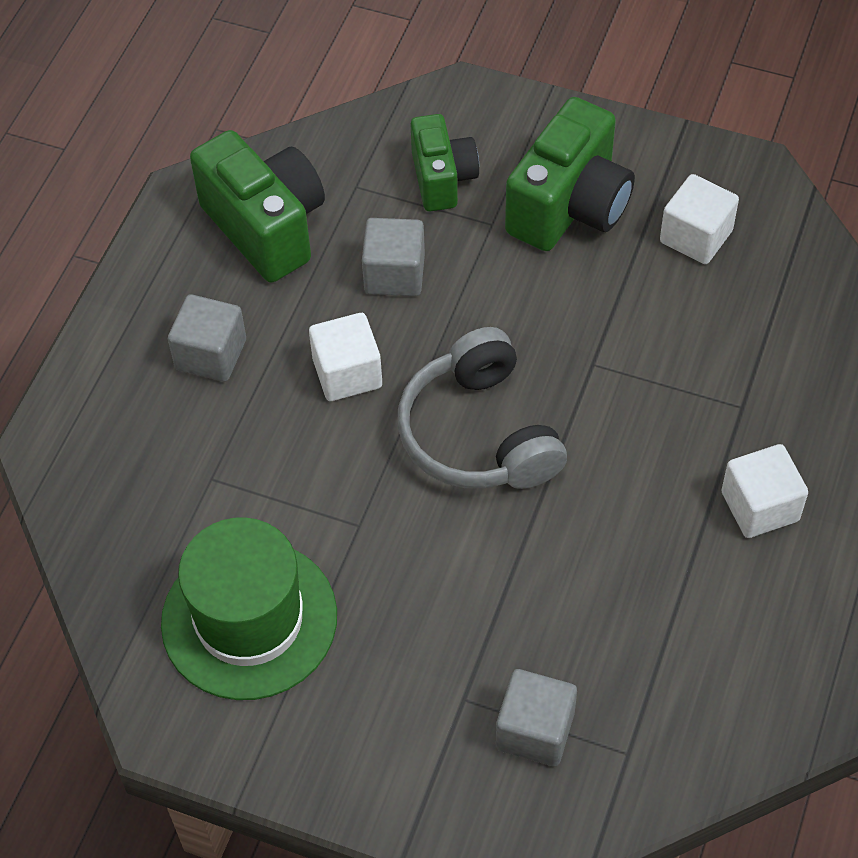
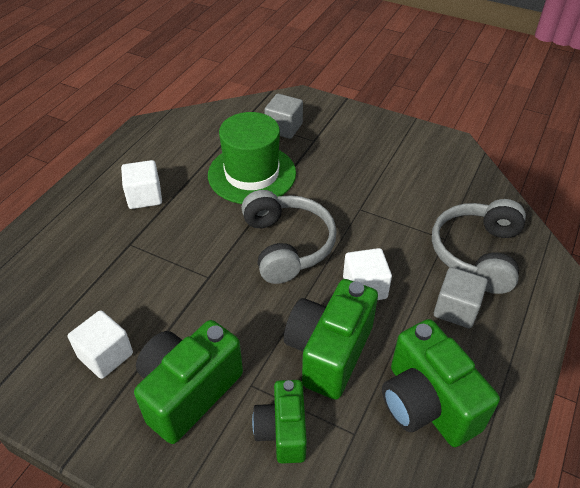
camera: 175 degrees left, 10 degrees down
green hat [161,517,337,700] -> green hat moved to [208,112,296,204]
grey cube [362,218,425,296] -> green camera [284,279,378,400]
none -> grey headphones [432,199,526,294]

